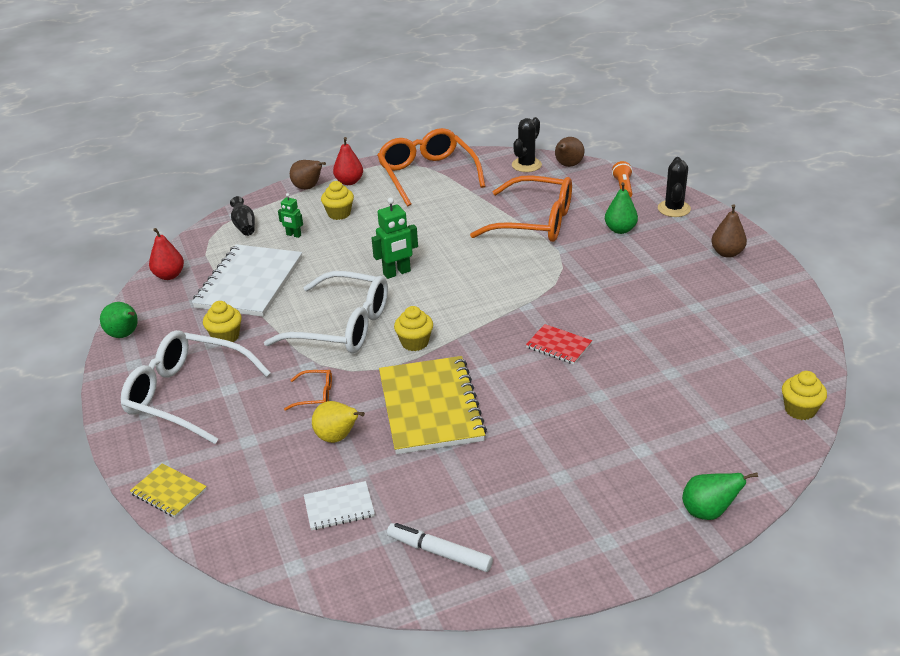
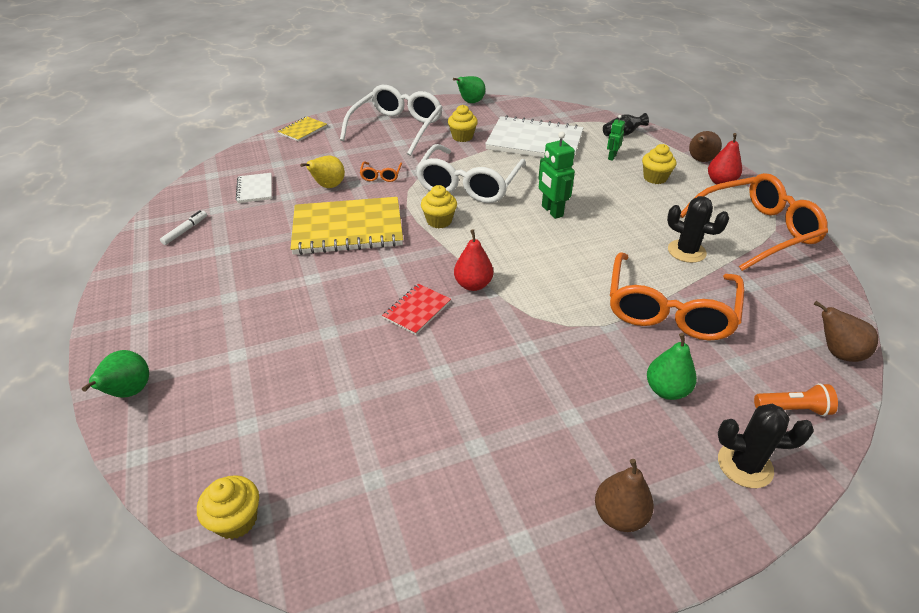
camera: 90 degrees right, 5 degrees up
red pear [149,228,184,280] -> red pear moved to [454,229,493,291]
white marker [387,523,493,572] -> white marker [160,210,207,245], size x0.66
black cactus [512,117,542,172] -> black cactus moved to [667,196,729,263]

